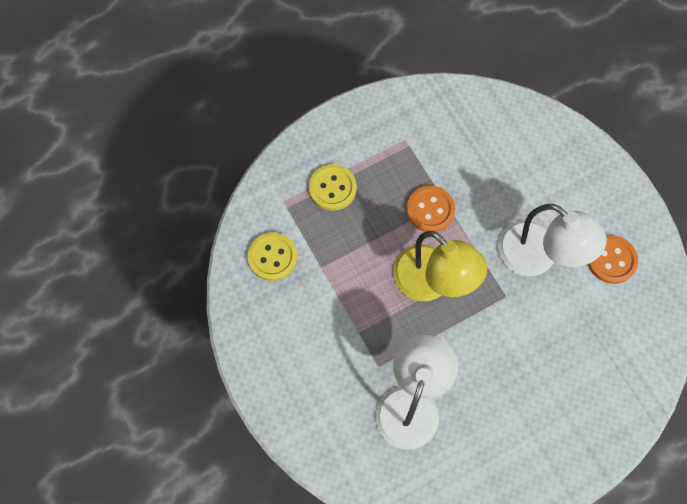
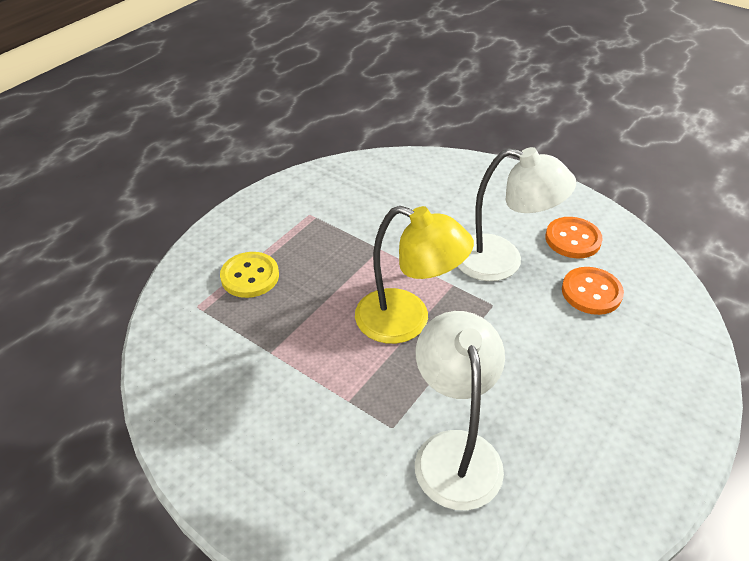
camera: 25 degrees left, 25 degrees down
yellow button [248,232,297,281] -> none
orange button [406,185,455,232] -> orange button moved to [562,267,624,315]

